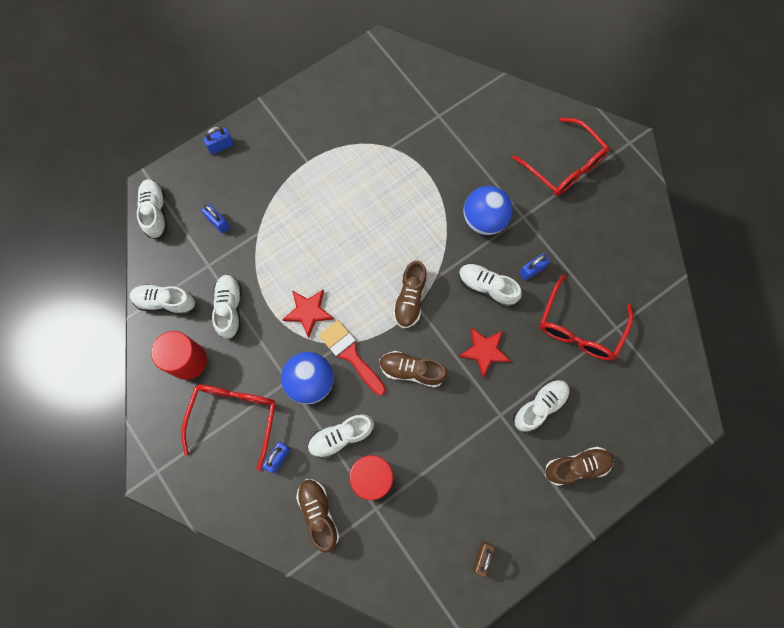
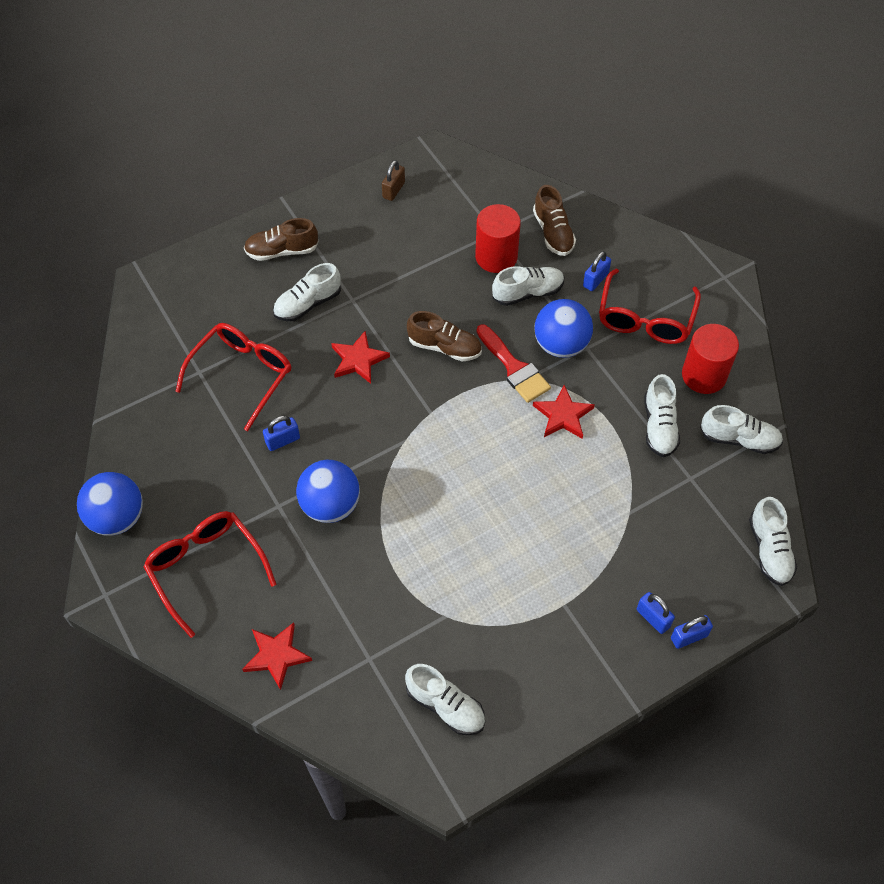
camera: 175 degrees left, 15 degrees down
blue padlock [201,204,230,233] -> blue padlock moved to [637,592,675,634]
brown shoe [393,260,427,328] -> none
white shoe [459,264,522,307] -> white shoe moved to [405,664,485,735]
none -> blue ball [77,472,143,535]
none -> red star [242,622,312,690]

